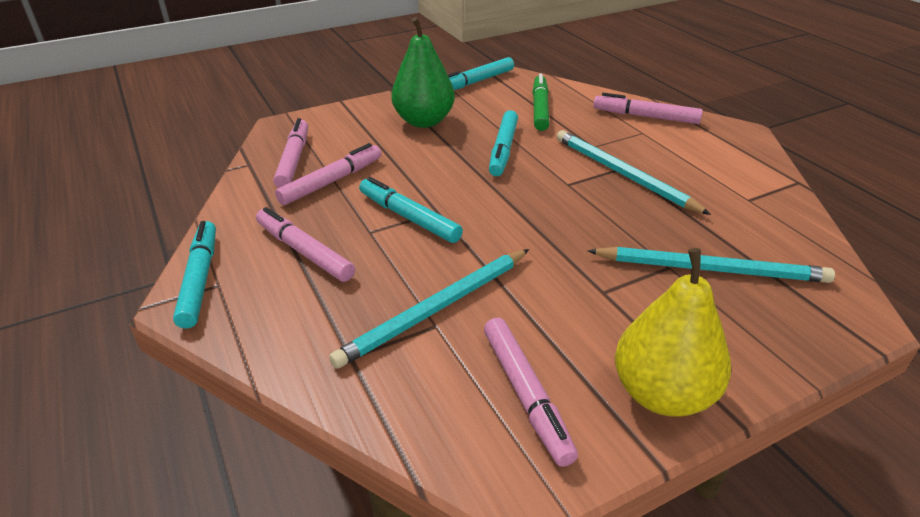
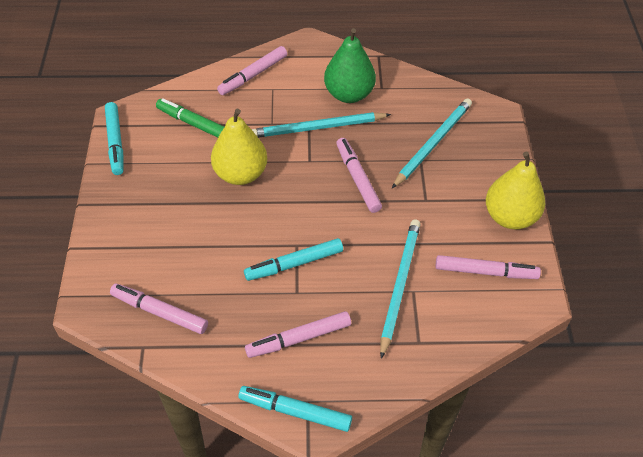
camera: 65 degrees left, 15 degrees up
pink marker [275,143,381,205] -> pink marker moved to [336,138,382,213]
turquoise pencil [329,249,529,369] -> turquoise pencil turned 150 degrees counterclockwise [380,219,421,359]
green pear [391,17,455,128] -> green pear moved to [324,28,376,103]
turquoise marker [489,110,518,176] -> yellow pear [211,109,267,185]

